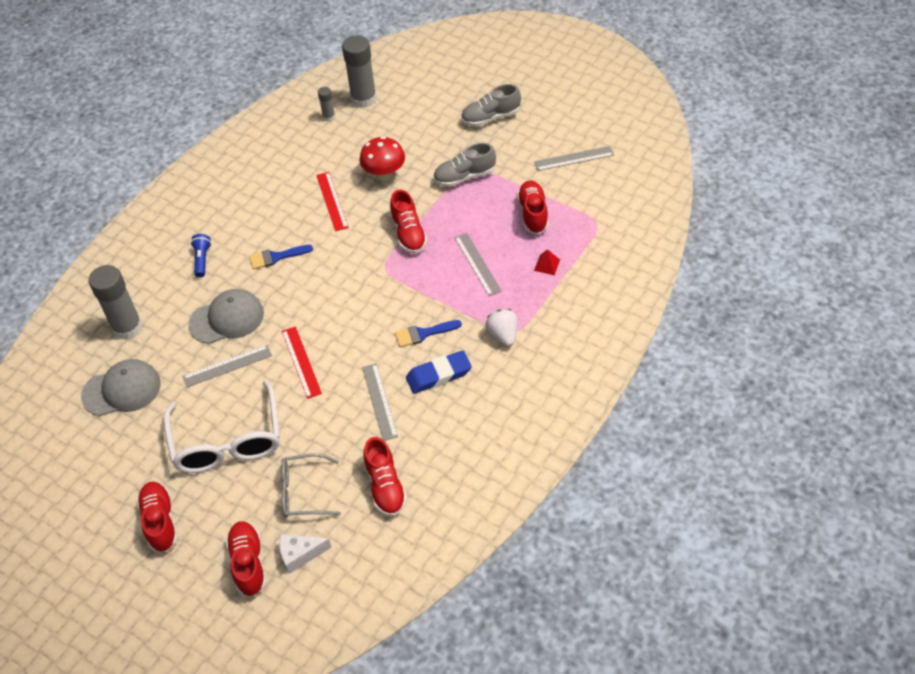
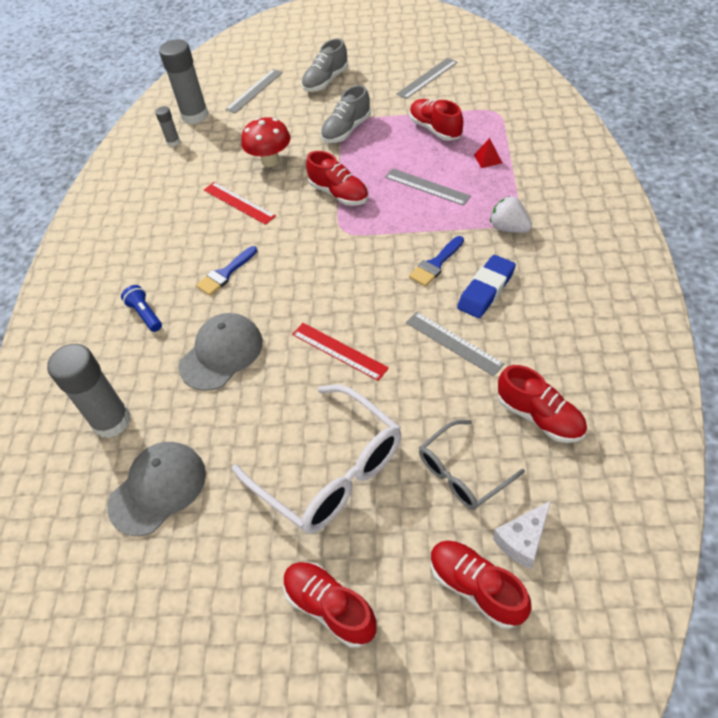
camera: 30 degrees left, 0 degrees up
grey ruler [182,345,272,388] -> grey ruler moved to [225,69,283,113]

